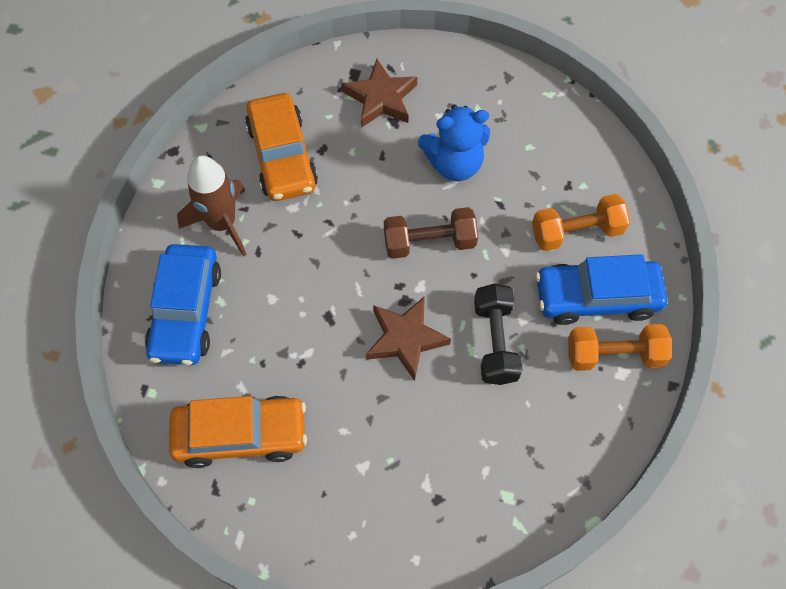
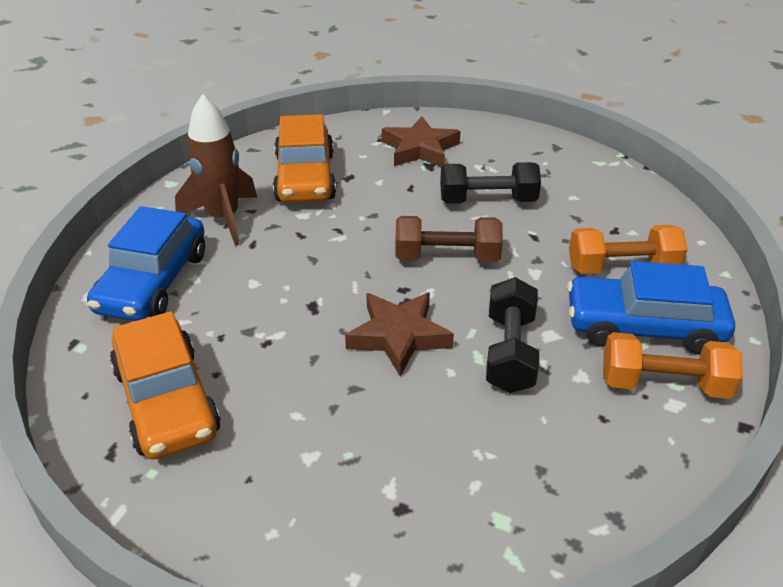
camera: 10 degrees right, 25 degrees down
orange car [169,396,307,468] -> orange car turned 60 degrees clockwise [110,311,221,460]
blue teddy bear [418,105,490,181] -> black dumbbell [440,162,541,204]

